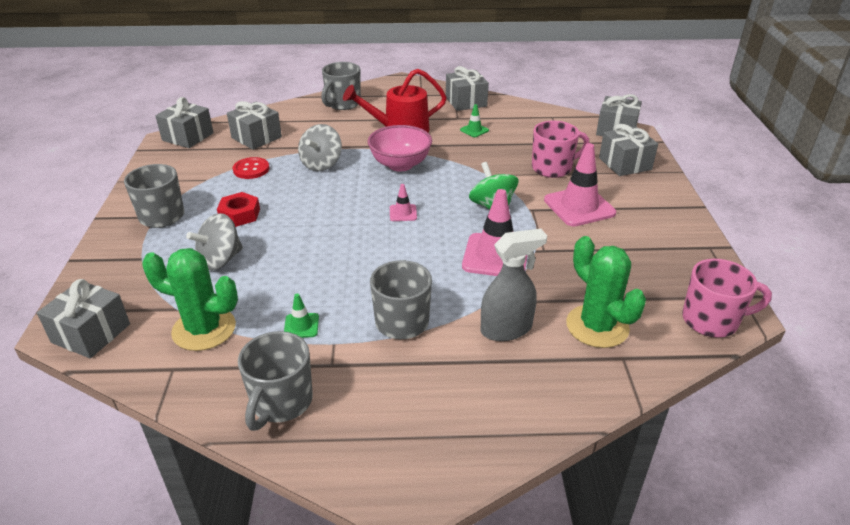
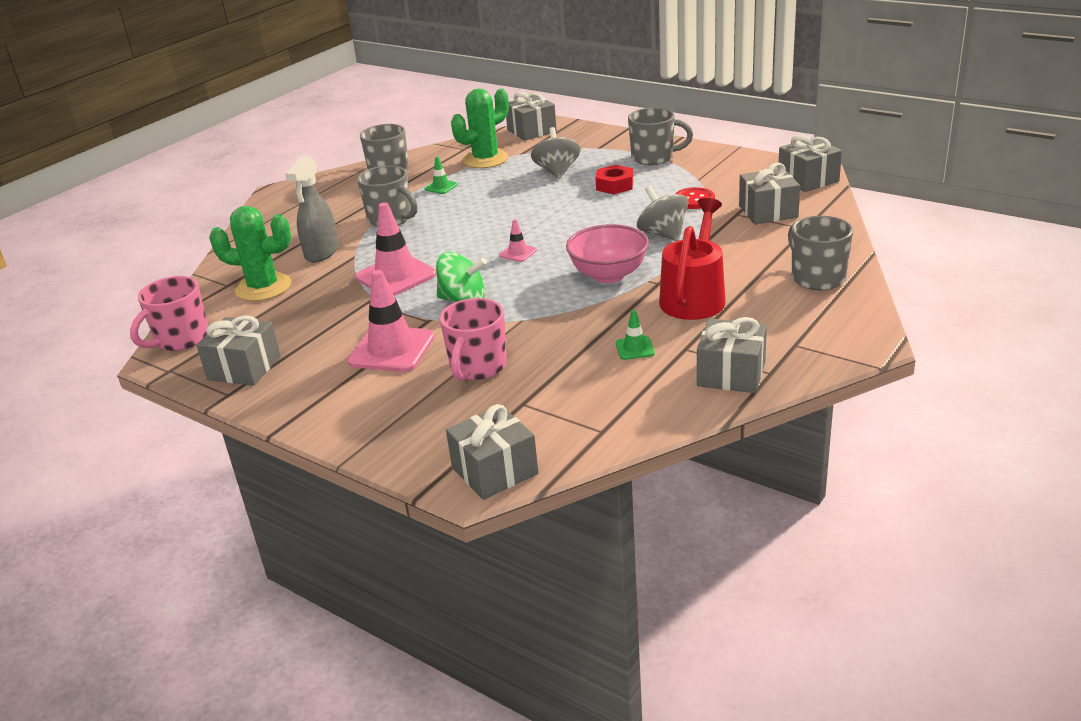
camera: 130 degrees right, 5 degrees down
grey gift [599,124,658,176] -> grey gift moved to [196,315,281,386]

